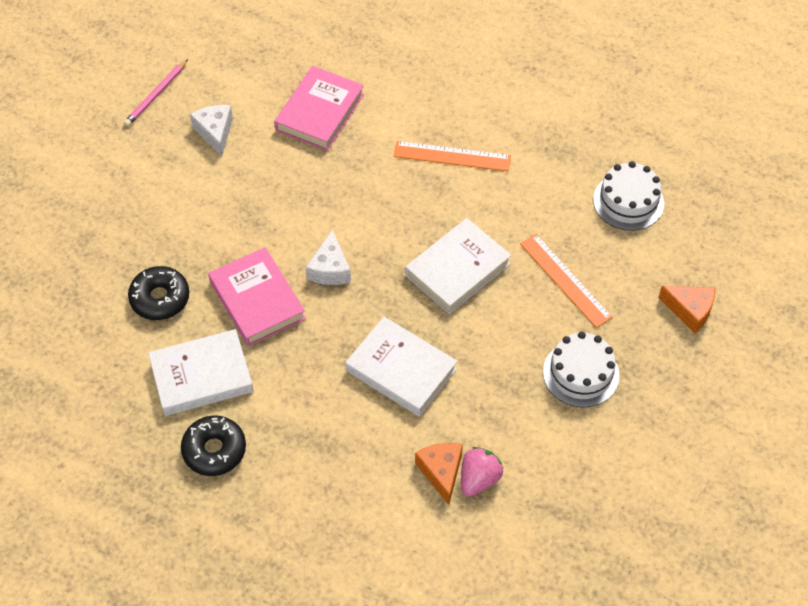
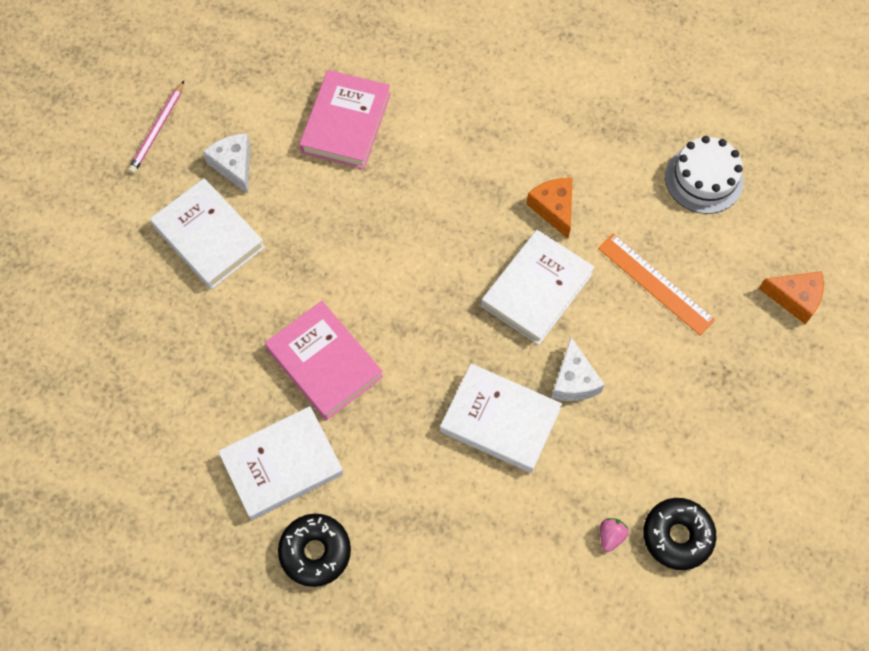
camera: 10 degrees left, 10 degrees up
black donut [128,266,189,320] -> black donut moved to [643,498,716,570]
white cheese [306,229,351,285] -> white cheese moved to [551,337,605,401]
orange ruler [394,141,511,171] -> none
orange cheese [415,443,463,505] -> orange cheese moved to [526,178,573,239]
pink strawberry [461,447,503,497] -> pink strawberry [600,518,629,552], size x0.61
white cake [543,331,619,407] -> none
none -> white book [150,178,265,290]

